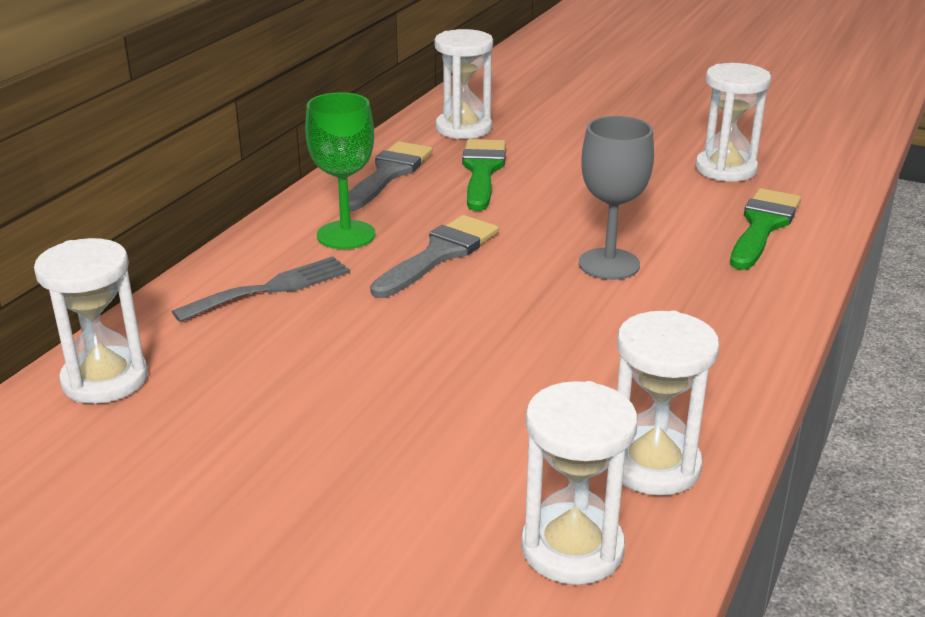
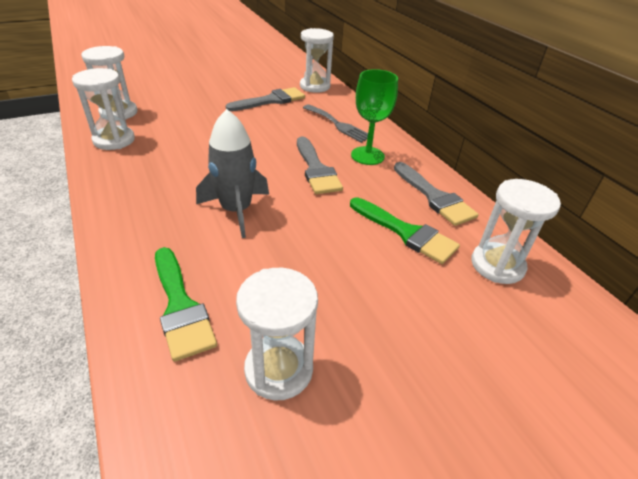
camera: 125 degrees right, 10 degrees up
grey fork [172,256,350,322] -> grey fork turned 45 degrees counterclockwise [303,104,368,143]
grey goblet [579,116,654,280] -> grey rocket [196,109,269,238]
none -> grey brush [226,87,305,111]

